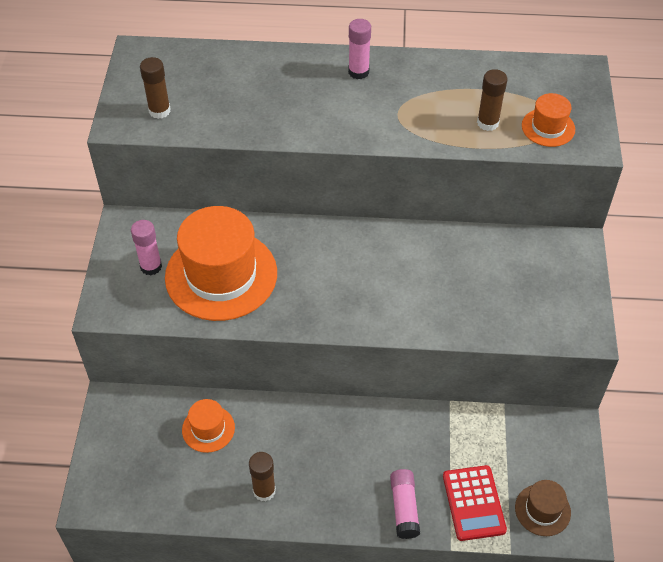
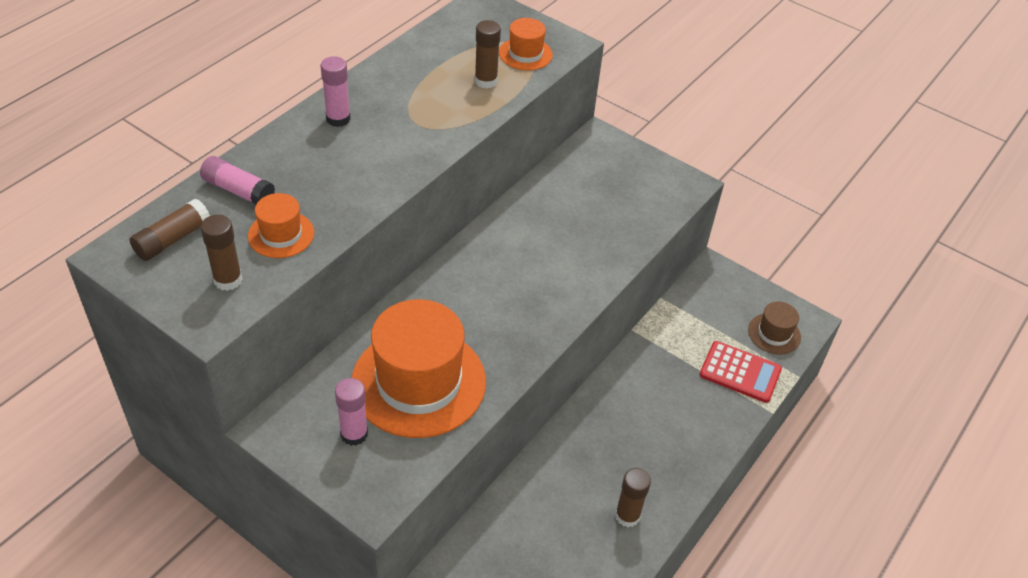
camera: 60 degrees left, 5 degrees down
orange hat [182,399,235,453] -> orange hat moved to [248,193,314,258]
pink glue stick [390,469,420,539] -> pink glue stick moved to [200,156,275,205]
none -> brown glue stick [129,199,210,261]

